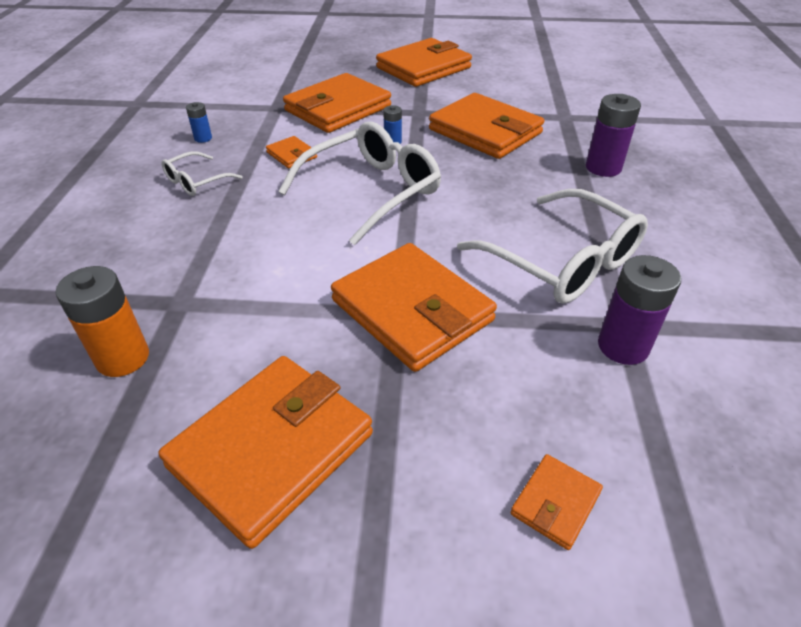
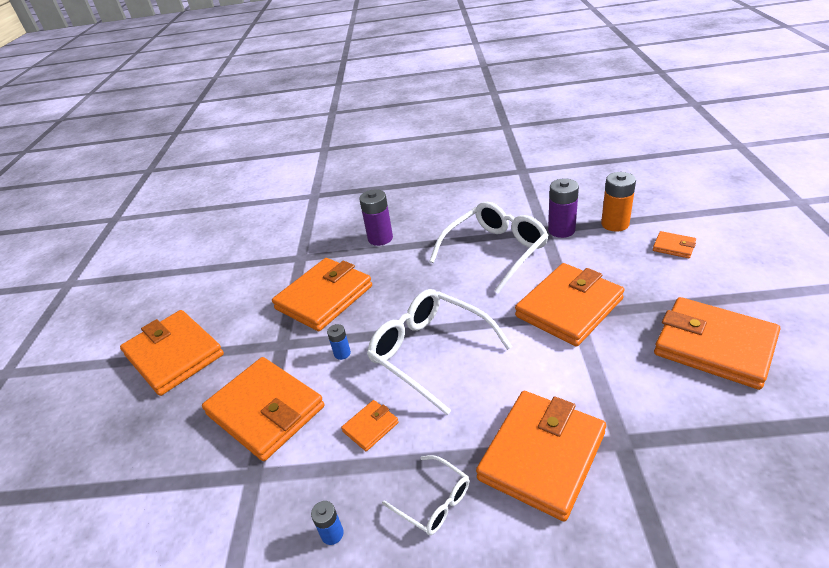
camera: 90 degrees left, 5 degrees down
orange battery [55,266,149,377] -> orange battery moved to [601,172,636,231]
none -> orange wallet [476,391,606,521]

